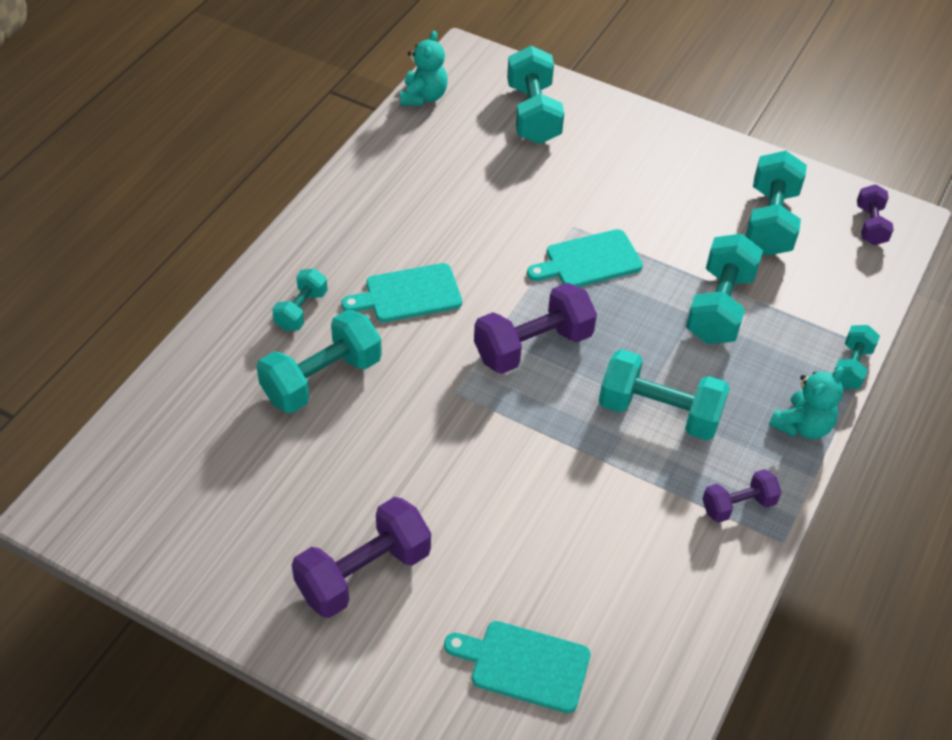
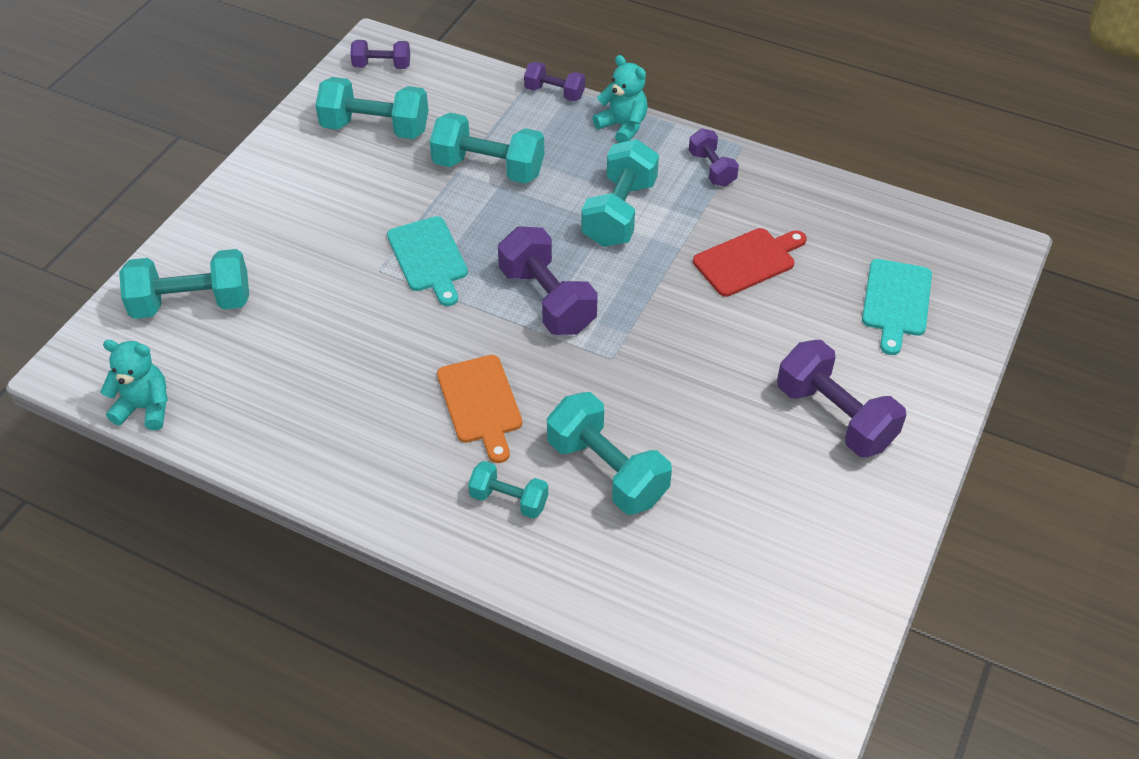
camera: 90 degrees left, 0 degrees up
turquoise cutting board [341,263,462,322] -> orange cutting board [437,355,522,463]
turquoise dumbbell [834,325,880,389] -> purple dumbbell [524,62,585,101]
none -> red cutting board [693,228,807,297]

